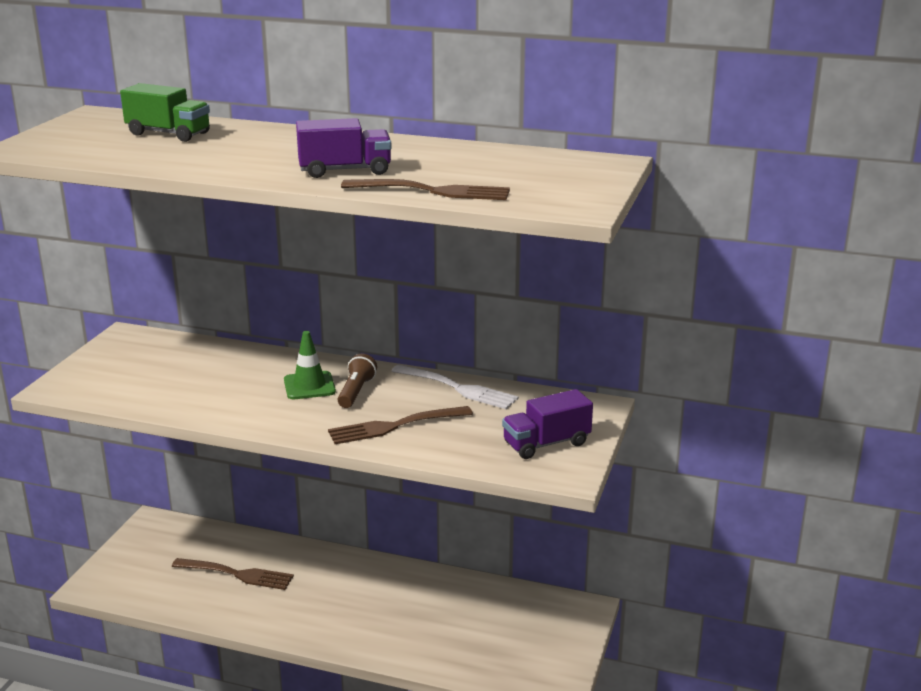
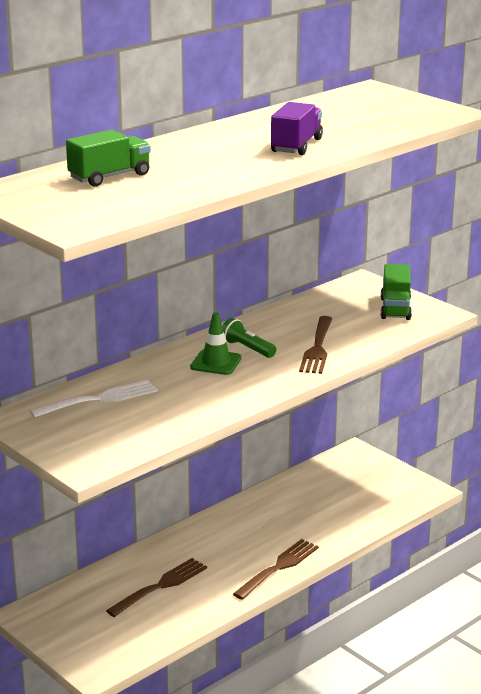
camera: 60 degrees left, 0 degrees up
brown flashlight [338,354,377,408] -> green flashlight [222,318,276,358]
brown fork [341,179,510,200] -> brown fork moved to [233,539,319,600]
white fork [392,364,519,409] -> white fork moved to [30,380,158,418]
purple truck [502,389,593,459] -> green truck [381,264,412,320]

